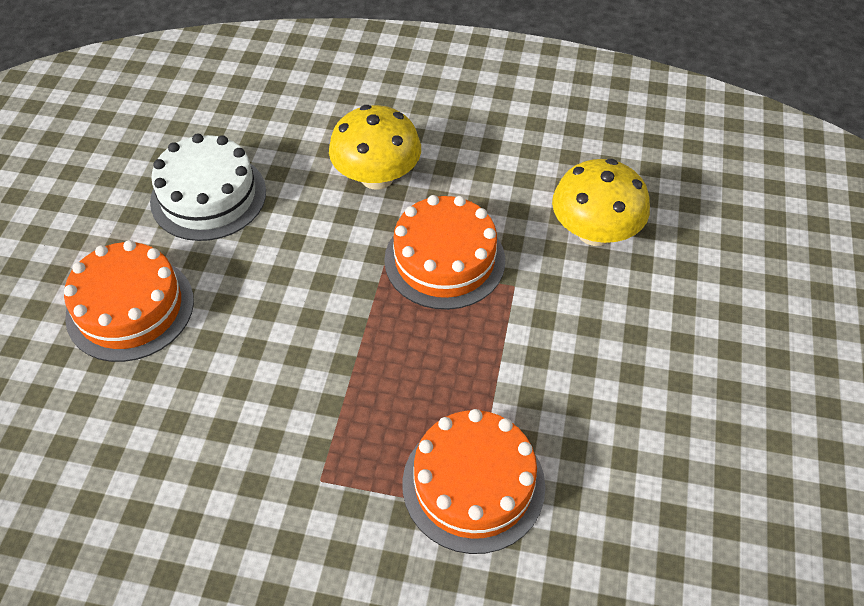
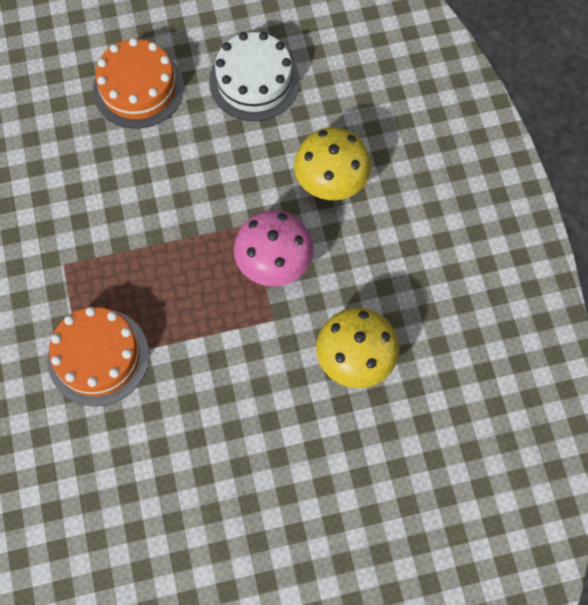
camera: 65 degrees right, 15 degrees up
orange cake [384,195,505,310] -> pink mushroom [234,210,314,287]

